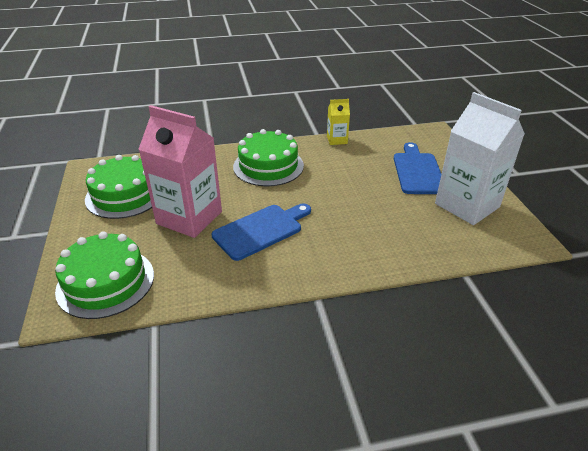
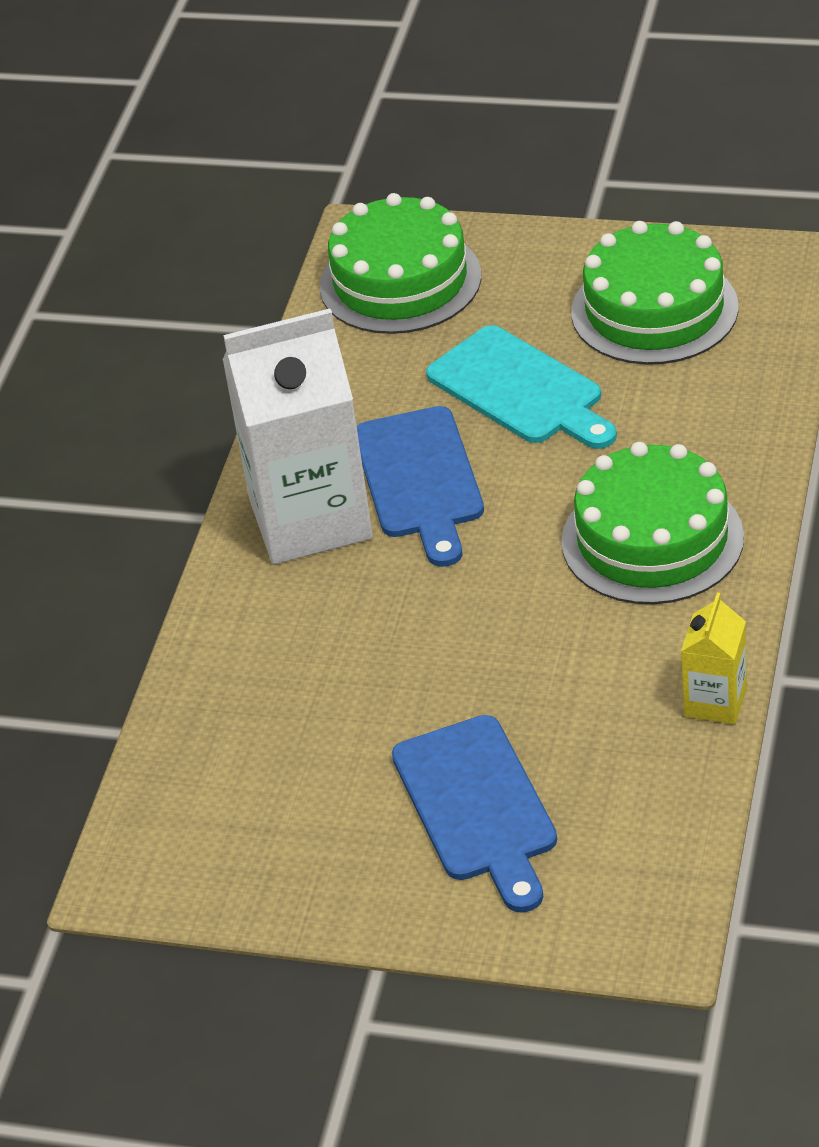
camera: 120 degrees right, 5 degrees up
pink carton [138,105,222,238] -> turquoise cutting board [426,325,617,449]
blue cutting board [394,142,441,194] -> blue cutting board turned 45 degrees clockwise [392,715,557,913]
white carton [435,92,525,225] -> white carton moved to [222,309,373,564]

